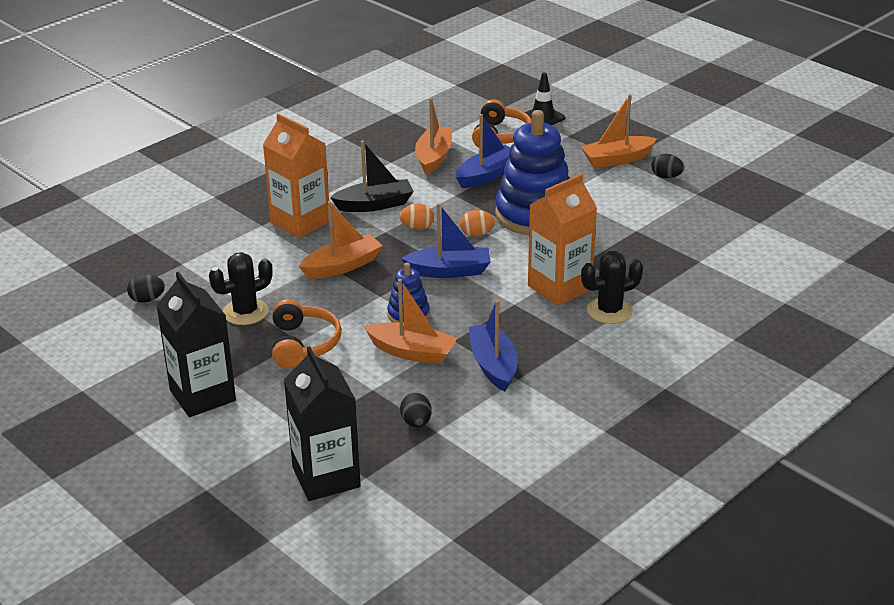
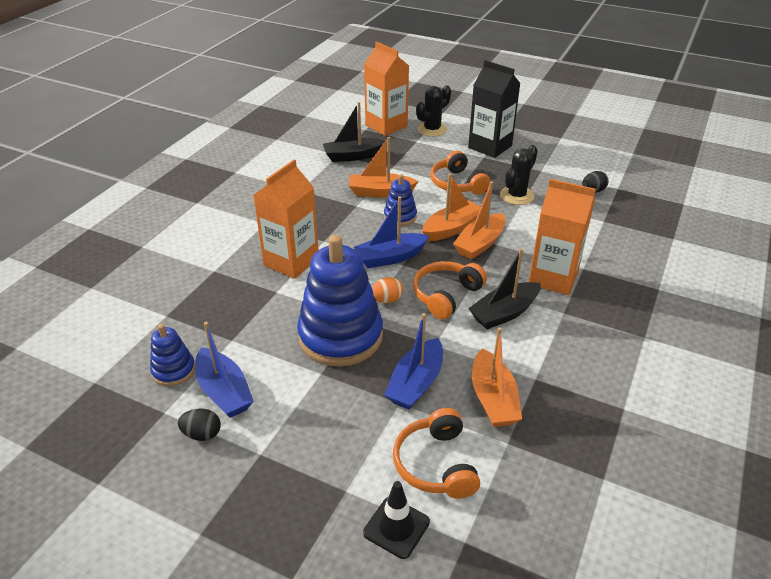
camera: 160 degrees right, 5 degrees up
black carton [284,346,361,501] -> orange carton [364,41,409,136]
orange egg [399,203,434,230] -> orange headphones [413,261,487,320]
black egg [400,393,432,428] -> black boat [323,102,387,162]
blue boat [469,300,518,391] -> blue boat moved to [195,322,253,418]
orange boat [581,94,657,168] -> orange boat moved to [422,174,481,241]
black cactus [581,251,643,324] -> black cactus moved to [416,85,451,137]
none -> blue stacking toy [150,324,195,386]

